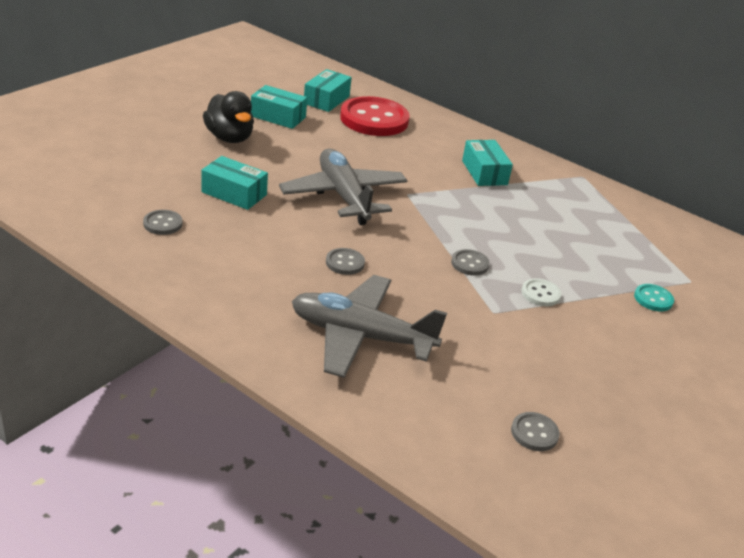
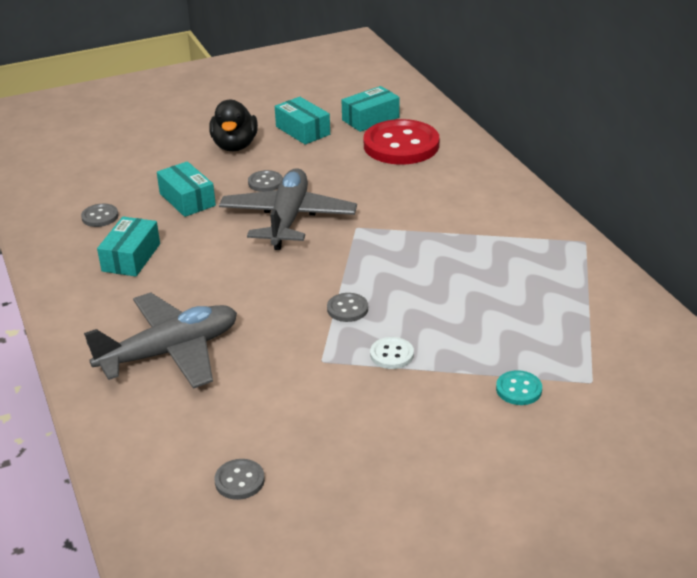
camera: 35 degrees right, 0 degrees up
grey plane [292,275,447,378] -> grey plane turned 105 degrees clockwise [84,292,237,389]
grey button [326,248,365,275] -> grey button moved to [248,170,283,192]
turquoise box [462,140,513,186] -> turquoise box moved to [97,217,160,276]

